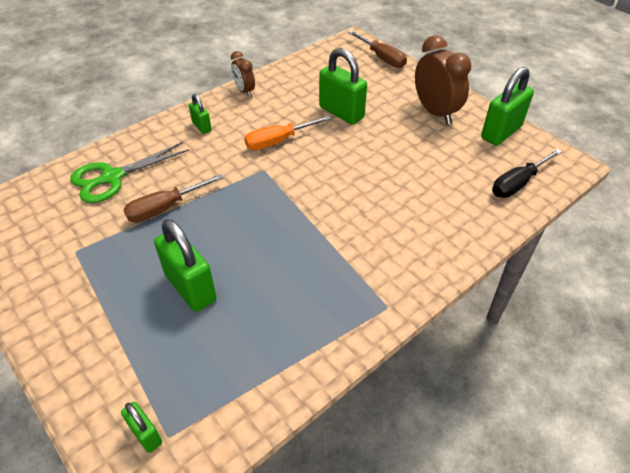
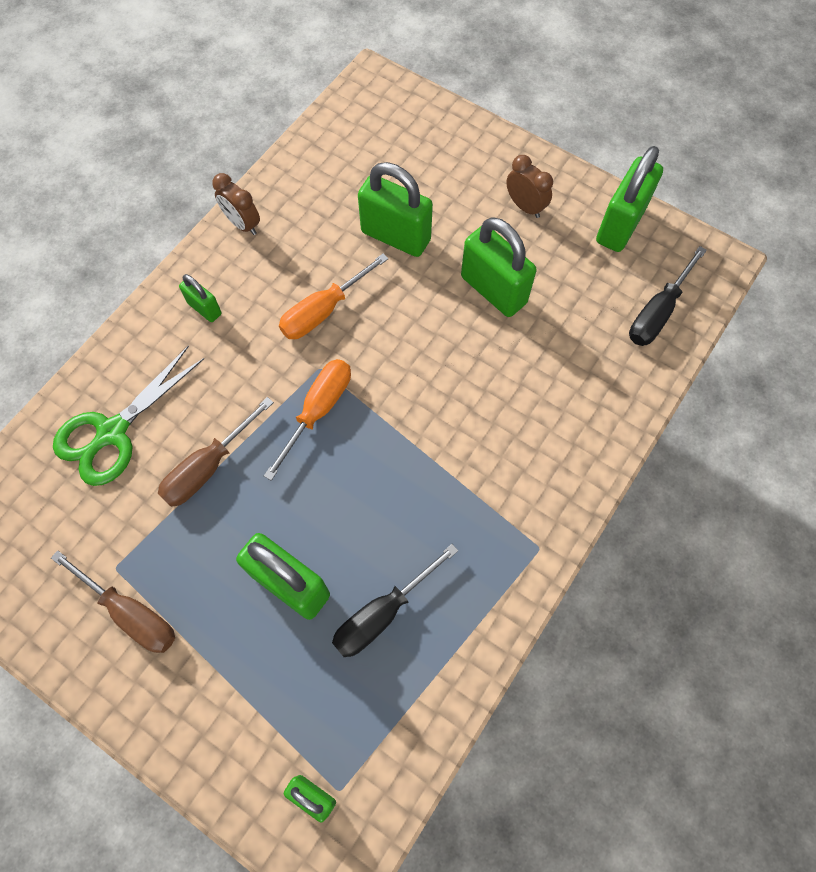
camera: 15 degrees left, 20 degrees up
brown screwdriver [348,30,407,68] -> brown screwdriver moved to [51,550,175,653]
brown clock [415,35,471,124] -> brown clock [506,155,553,218], size x0.55
none -> orange screwdriver [264,359,351,481]
none -> black screwdriver [332,544,458,657]
none -> green padlock [461,217,536,317]

